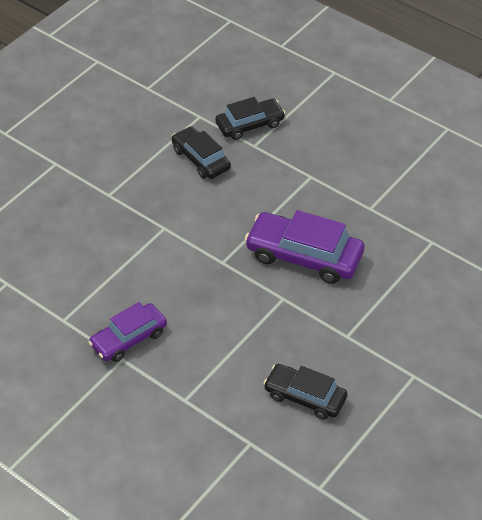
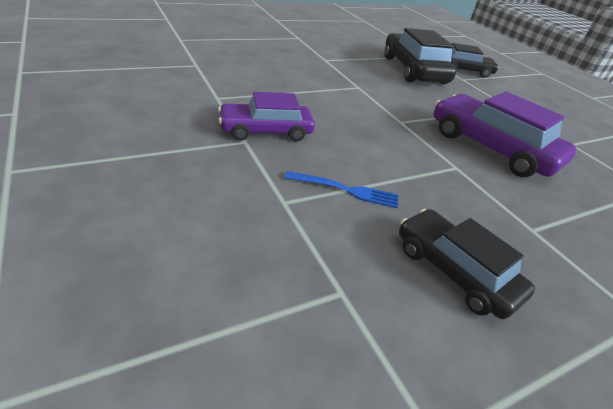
camera: 20 degrees right, 10 degrees down
black car [172,126,231,179] -> black car [384,28,456,84], size x1.55
none -> blue fork [285,171,398,208]

